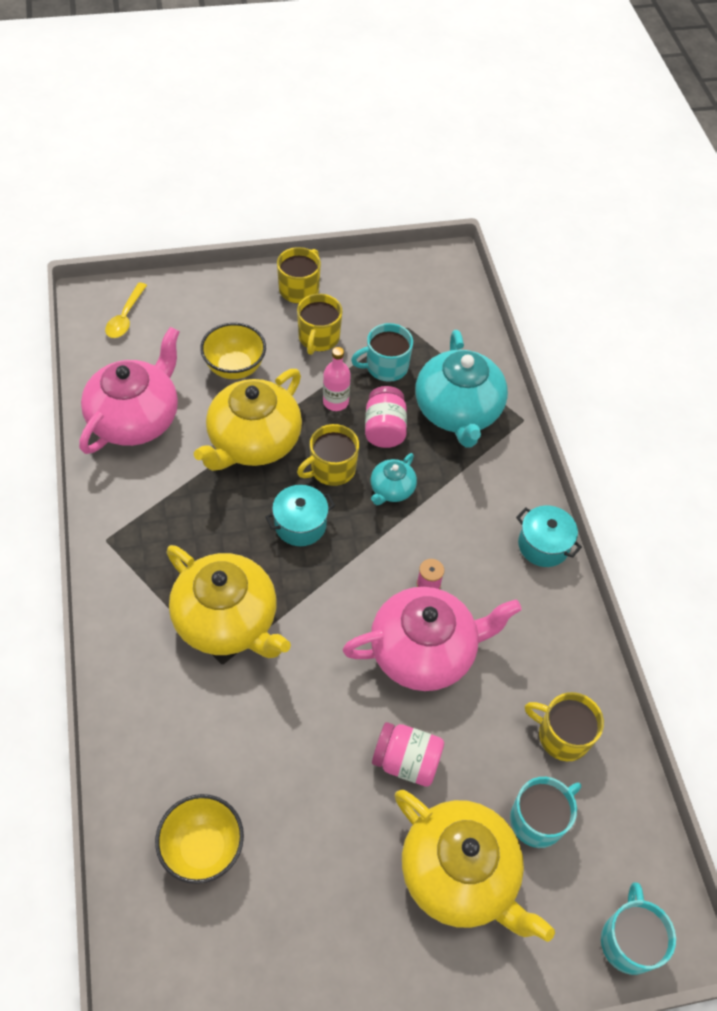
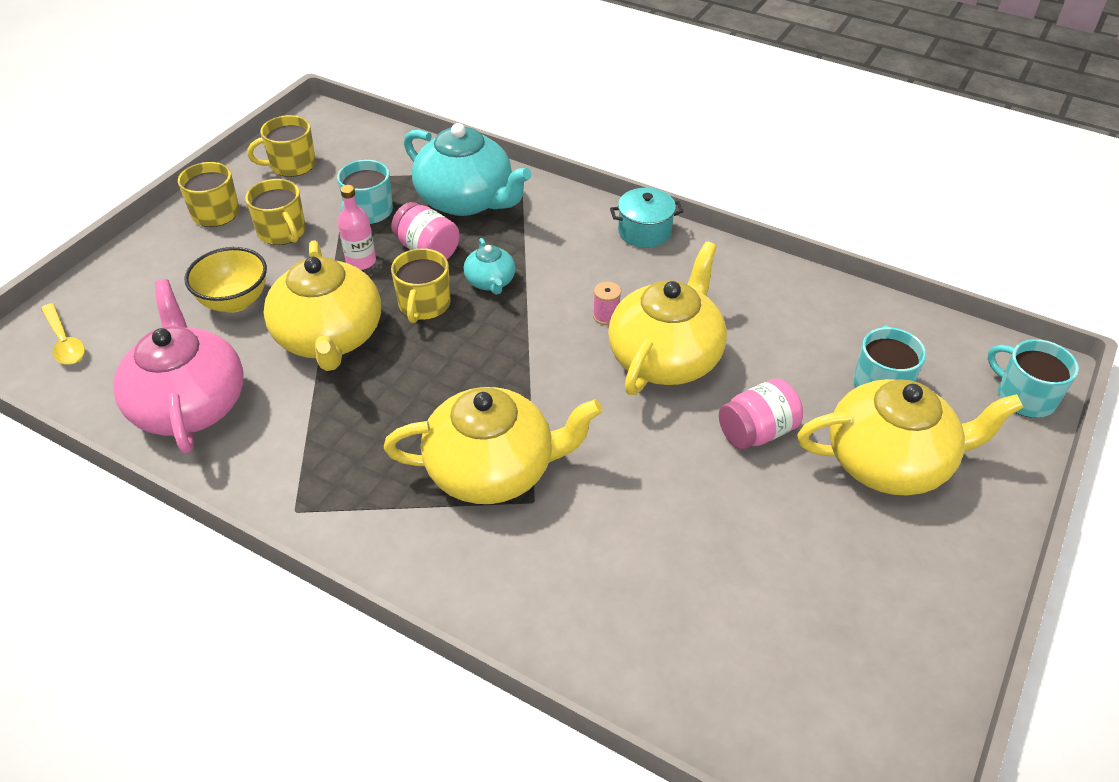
camera: 45 degrees left, 10 degrees down
yellow bowl [155,794,244,884] -> none
turquoise pot [265,485,335,546] -> none
pink teapot [343,587,522,691] -> yellow teapot [608,241,727,395]
yellow mug [525,692,604,761] -> yellow mug moved to [247,115,316,177]

